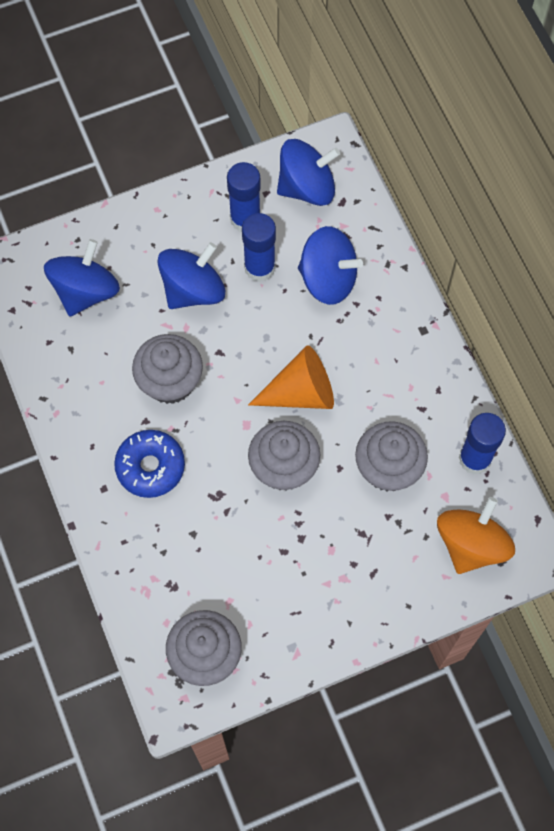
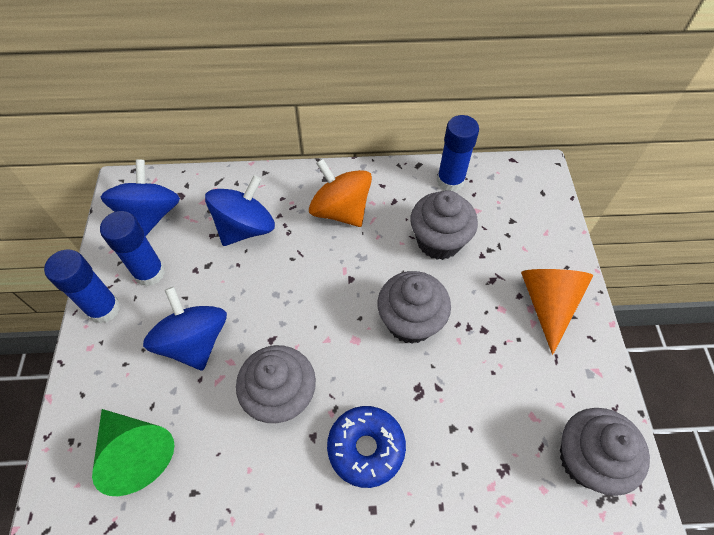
camera: 70 degrees left, 10 degrees down
blue spinning top [44,239,120,316] -> green cone [92,409,174,496]
blue glue stick [242,213,276,282] -> blue glue stick moved to [44,249,120,324]
orange cone [248,345,334,409] -> orange cone moved to [521,269,593,355]
orange spinning top [437,497,515,574] -> orange spinning top moved to [309,159,372,227]

